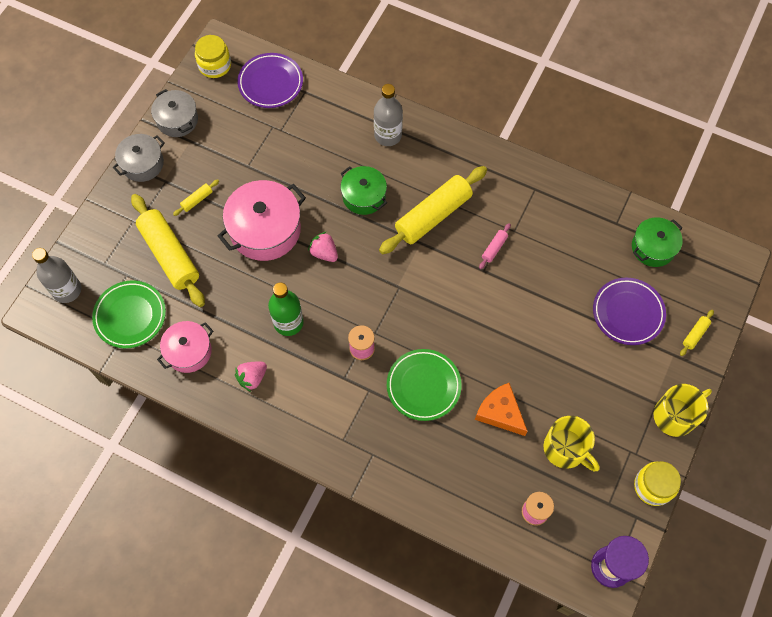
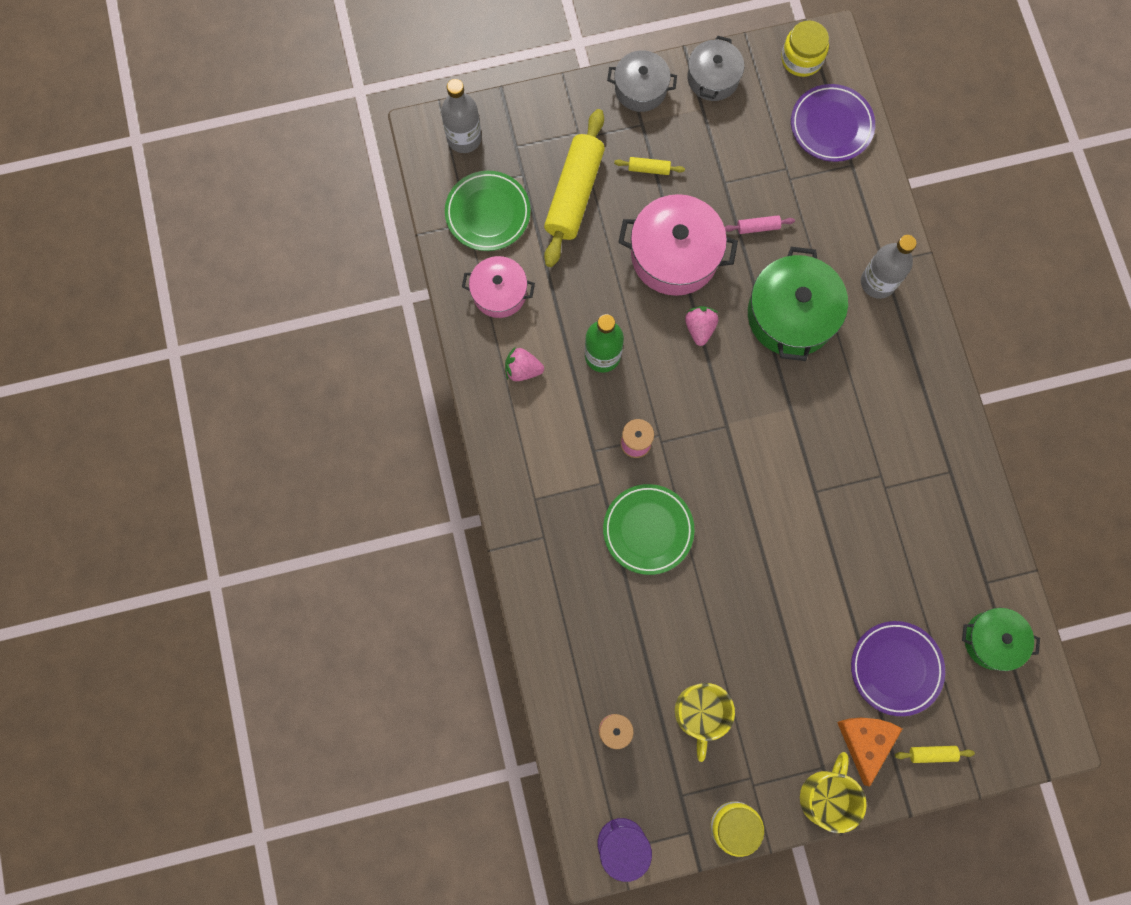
camera: 50 degrees right, 10 degrees up
green pot [341,166,387,215] -> green pot [748,247,848,361], size x1.63
yellow rolling pin [379,166,487,254] -> none
orange cheese [475,383,527,436] -> orange cheese moved to [837,718,902,787]
pink rolling pin [479,223,511,269] -> pink rolling pin moved to [725,215,795,234]
yellow mug [653,384,712,437] -> yellow mug turned 90 degrees counterclockwise [800,752,867,833]

